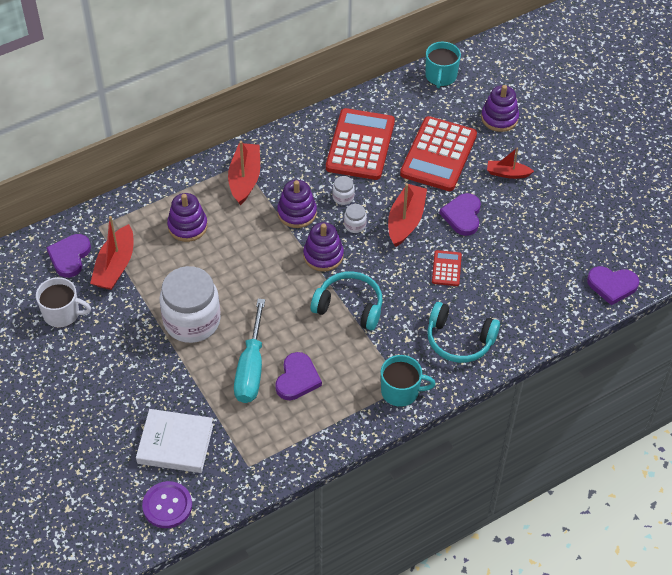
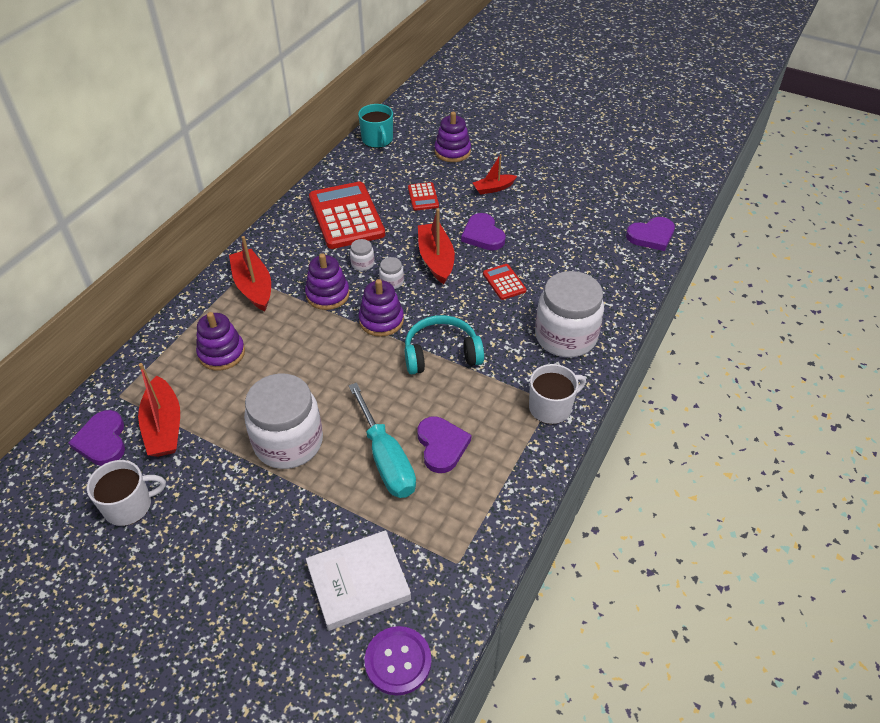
camera: 30 degrees left, 5 degrees down
turquoise mug [381,355,436,407] -> white mug [529,364,586,424]
red calculator [400,116,477,191] -> red calculator [408,182,439,211], size x0.46
turquoise headphones [427,302,500,363] -> white jar [535,271,604,358]

